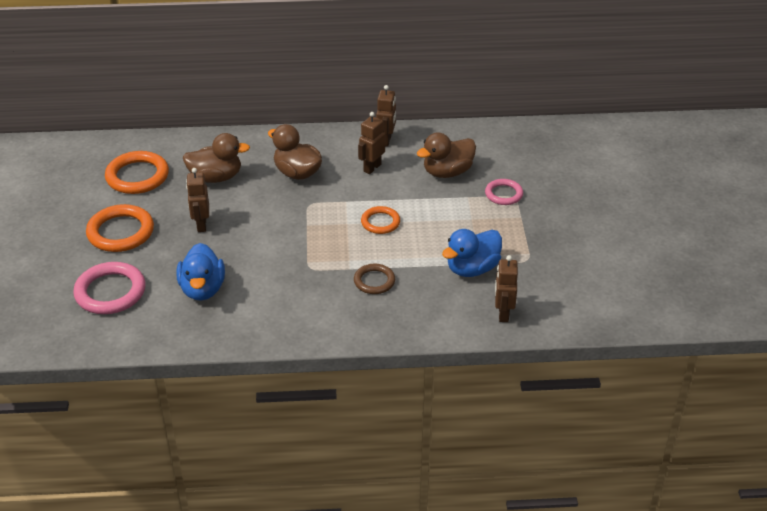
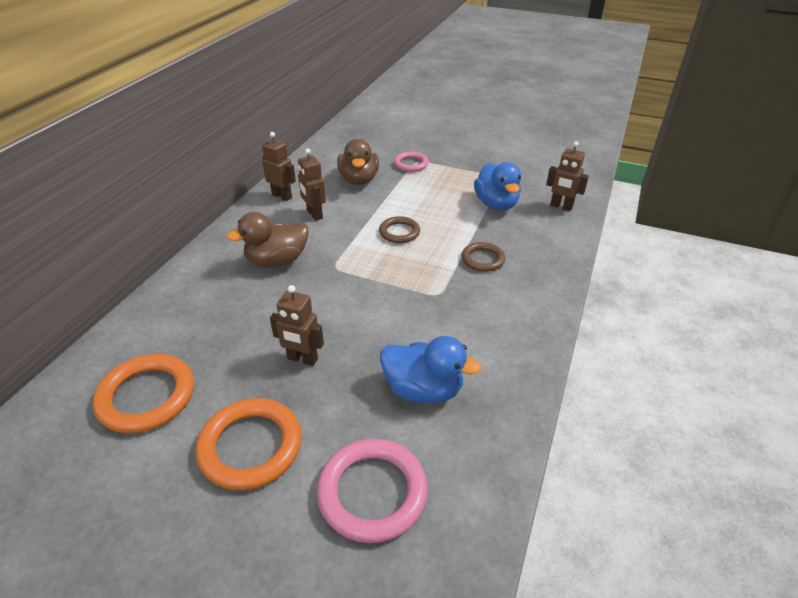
camera: 65 degrees left, 0 degrees up
brown duck [183,133,250,183] -> none
orange ring [361,206,400,234] -> brown ring [379,216,420,243]

